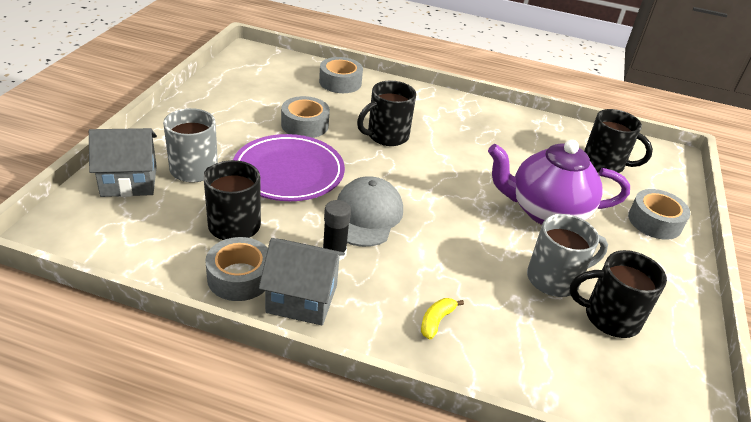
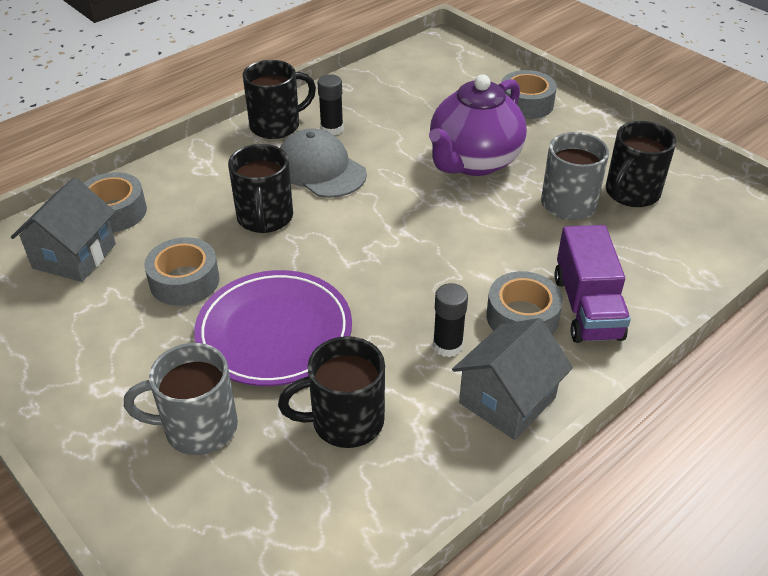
camera: 55 degrees left, 5 degrees up
grey house [89,128,157,197] -> grey house moved to [11,177,116,282]
grey tape [205,237,268,301] -> grey tape moved to [486,271,563,335]
grey cap [337,176,403,247] -> grey cap moved to [280,128,367,198]
yellow banana [421,298,464,339] -> purple truck [554,225,631,343]
black mug [584,109,653,173] -> black mug moved to [243,60,316,139]
none -> black glue stick [317,74,344,136]

